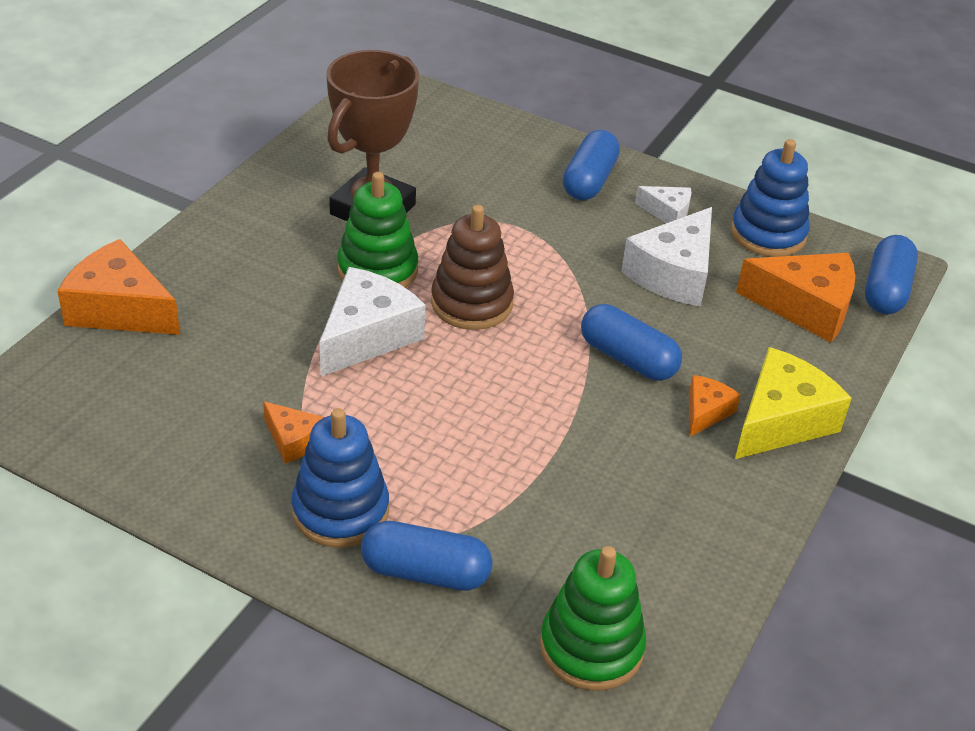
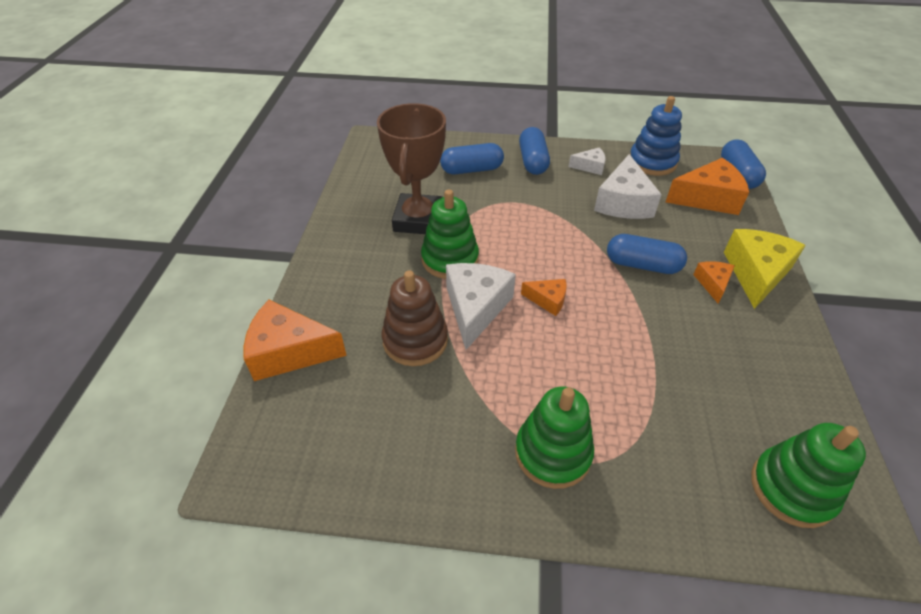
camera: 20 degrees left, 5 degrees up
orange cheese [263,401,324,463] -> orange cheese moved to [521,279,566,316]
blue stacking toy [291,408,389,548] -> green stacking toy [515,387,594,489]
blue capsule [361,521,493,591] -> blue capsule moved to [440,143,504,174]
brown stacking toy [431,205,514,330] -> brown stacking toy moved to [382,270,448,366]

